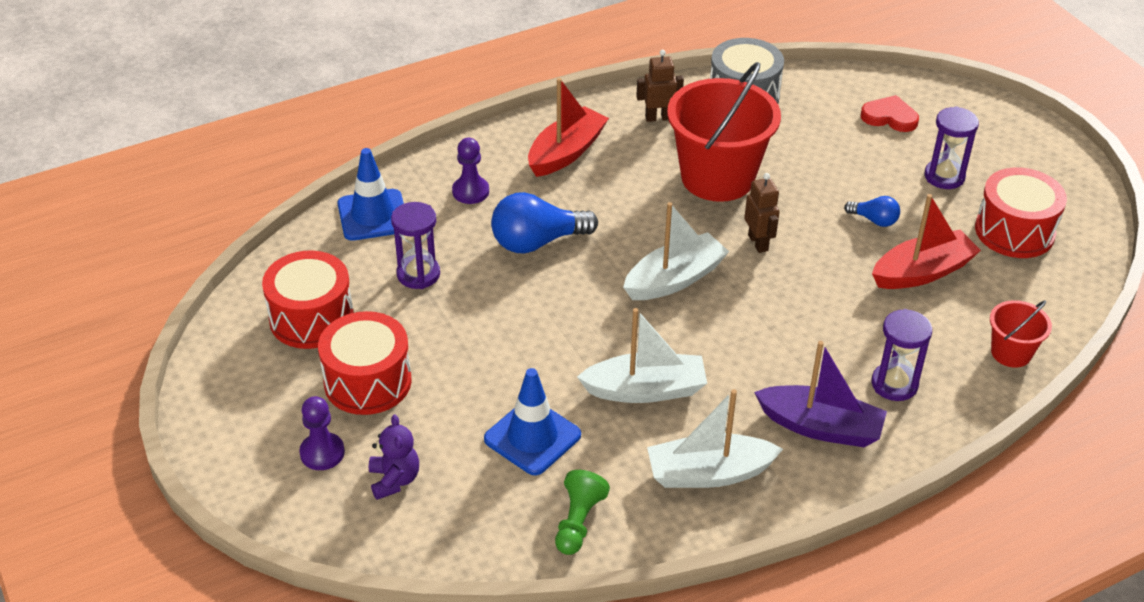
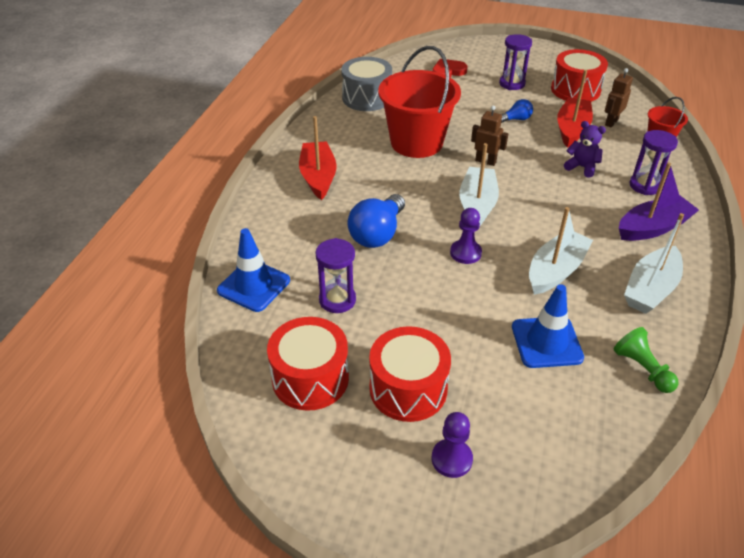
camera: 45 degrees left, 0 degrees up
purple teddy bear [369,415,419,500] -> purple teddy bear moved to [564,121,606,178]
purple pawn [452,138,489,204] -> purple pawn moved to [450,208,482,264]
brown robot [636,50,684,122] -> brown robot moved to [605,68,633,127]

